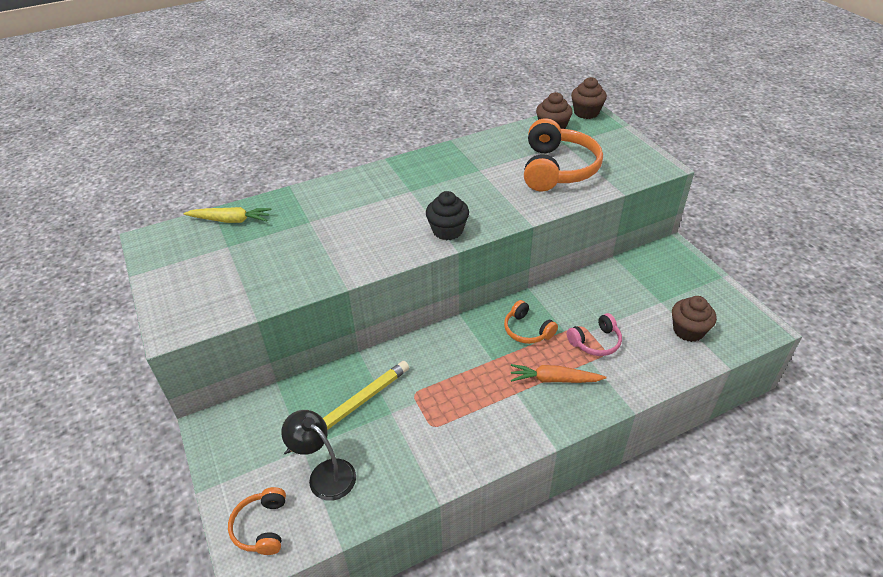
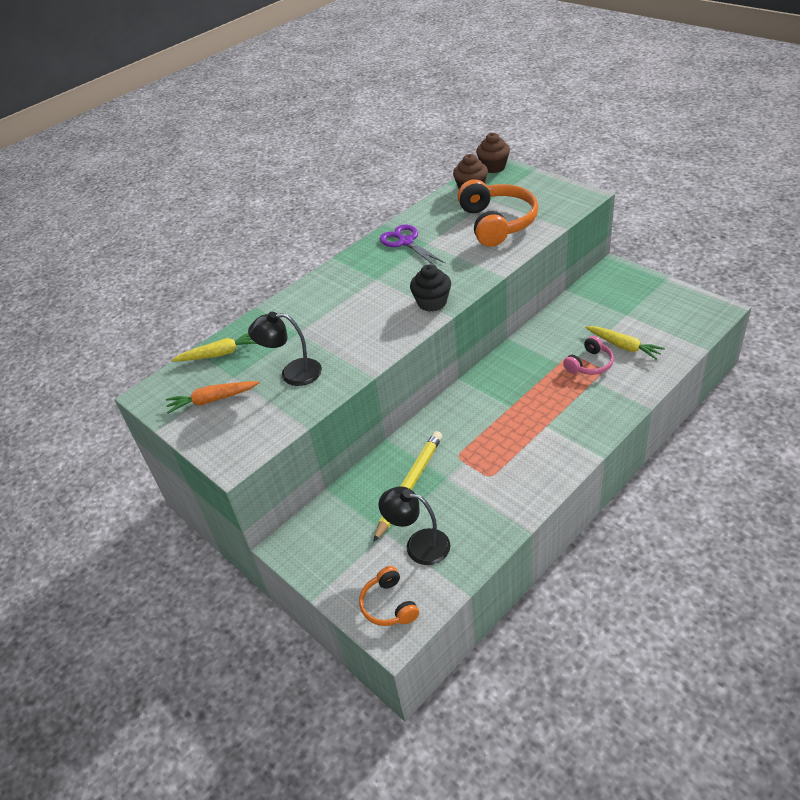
camera: 15 degrees left, 0 degrees up
orange headphones [504,300,558,344] -> none
orange carrot [511,364,606,383] -> orange carrot moved to [166,381,260,414]
brown cupcake [672,296,717,342] -> none
none -> black lamp [248,312,322,386]
none -> purple scissors [380,225,445,266]
none -> yellow carrot [585,326,665,360]

